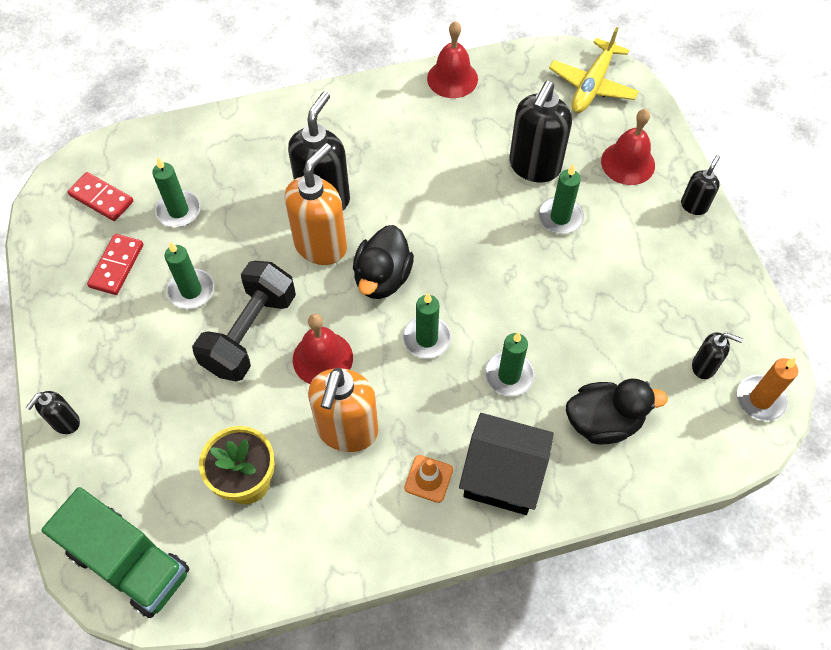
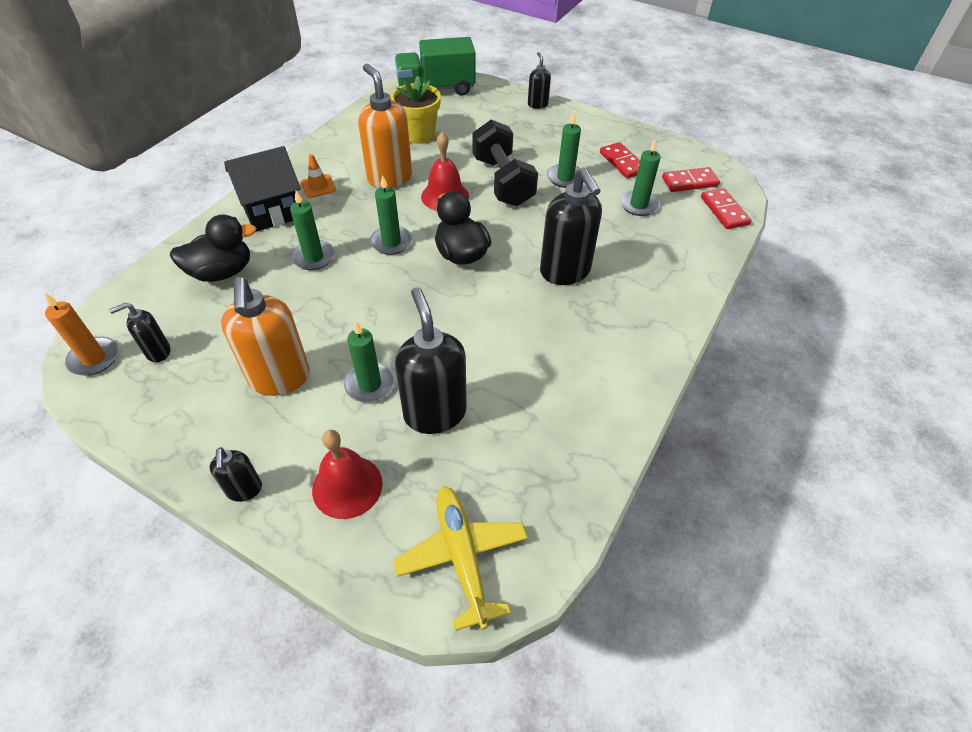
camera: 135 degrees right, 10 degrees down
orange soap dispenser [285,143,347,265] -> orange soap dispenser moved to [221,277,310,396]
red bell [427,21,478,98] -> none
black duck [566,379,668,444] -> black duck turned 150 degrees counterclockwise [170,214,257,282]
none -> red domino [701,188,751,229]

